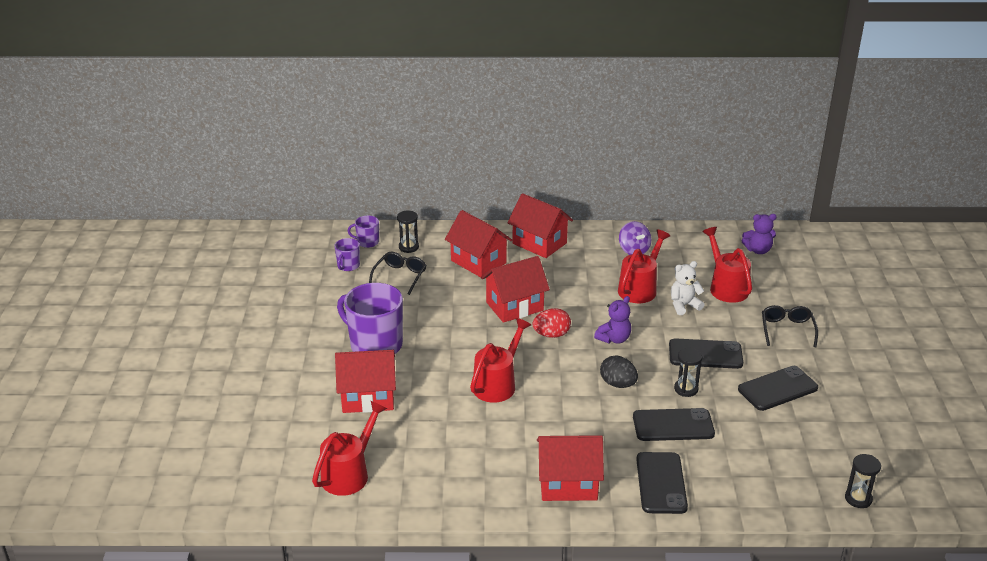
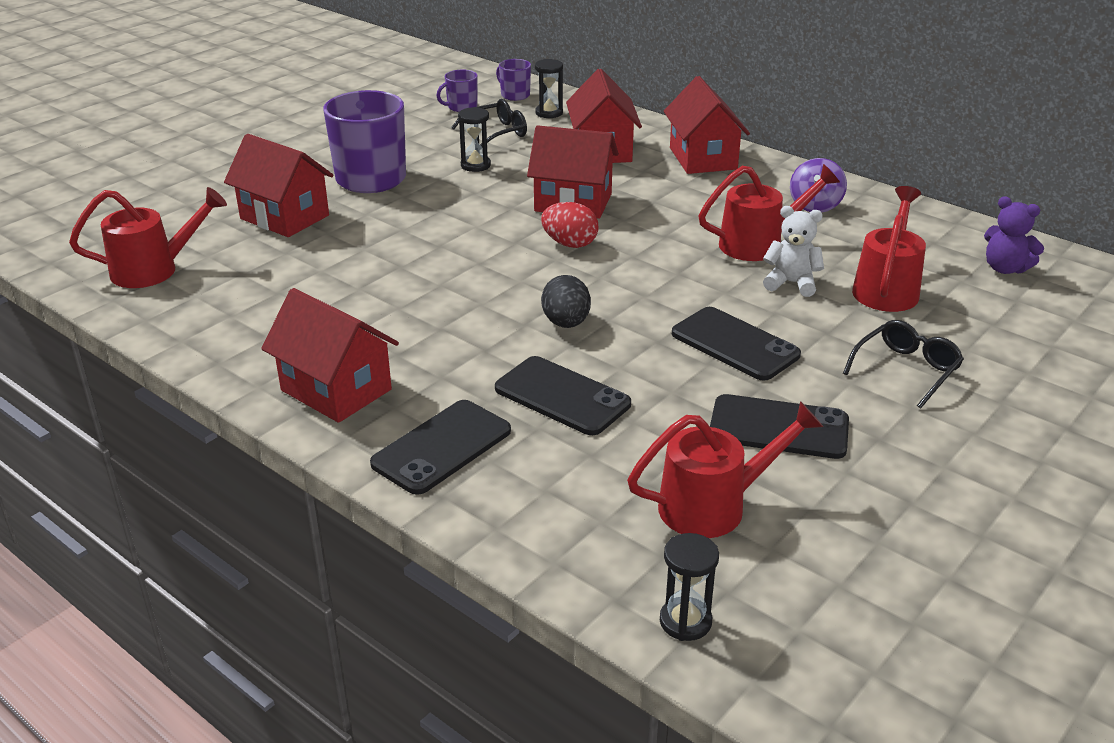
camera: 40 degrees right, 0 degrees up
red watering can [470,318,531,403] -> red watering can moved to [627,401,823,538]
purple teddy bear [594,296,631,344] -> none
black hourglass [674,348,703,397] -> black hourglass moved to [458,107,491,172]

